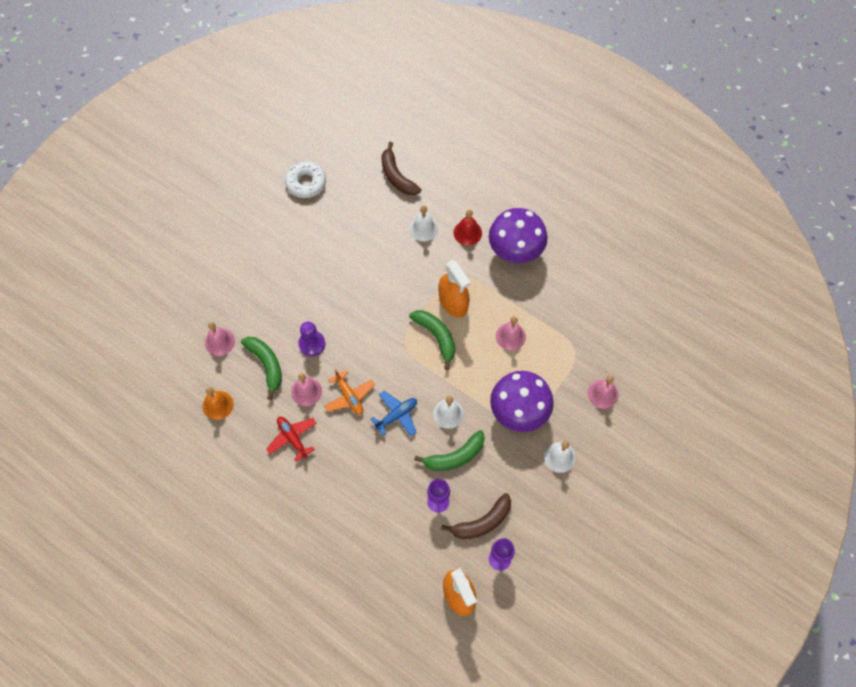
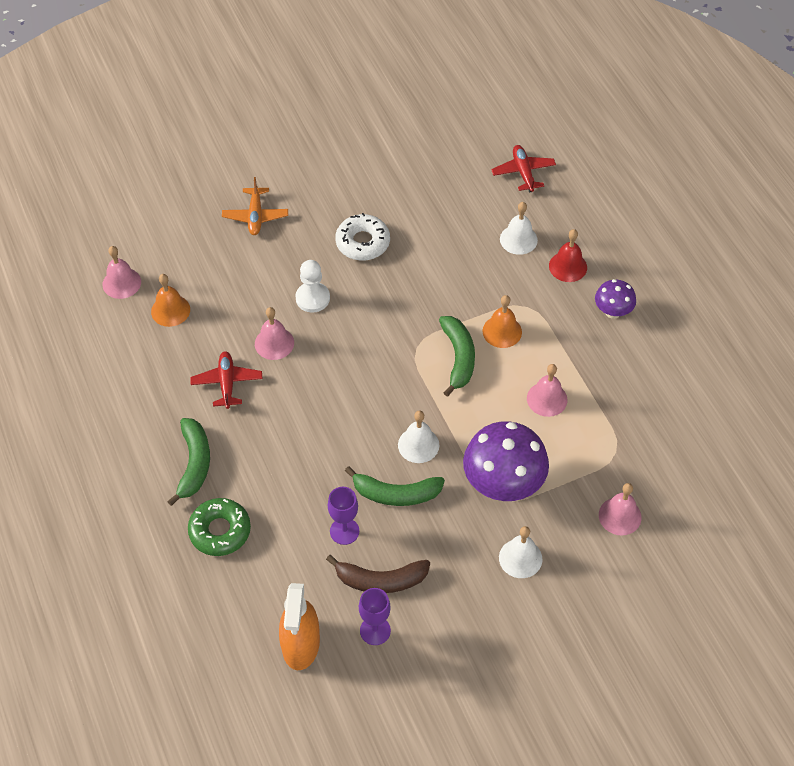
camera: 30 degrees right, 10 degrees down
pink bell [205,322,235,356] -> pink bell moved to [103,246,141,299]
green banana [241,337,282,400] -> green banana moved to [167,418,210,506]
white donut [285,161,326,198] -> white donut moved to [335,213,390,261]
purple pawn [298,322,325,356] -> white pawn [295,260,330,313]
orange plane [324,369,375,415] -> orange plane moved to [222,177,288,235]
blue plane [371,391,417,436] -> none
brown banana [381,142,421,195] -> red plane [491,145,556,193]
orange spray bottle [439,260,471,318] -> orange bell [483,295,522,348]
purple mushroom [489,208,548,263] -> purple mushroom [595,279,636,319], size x0.53
none -> green donut [188,498,251,556]

